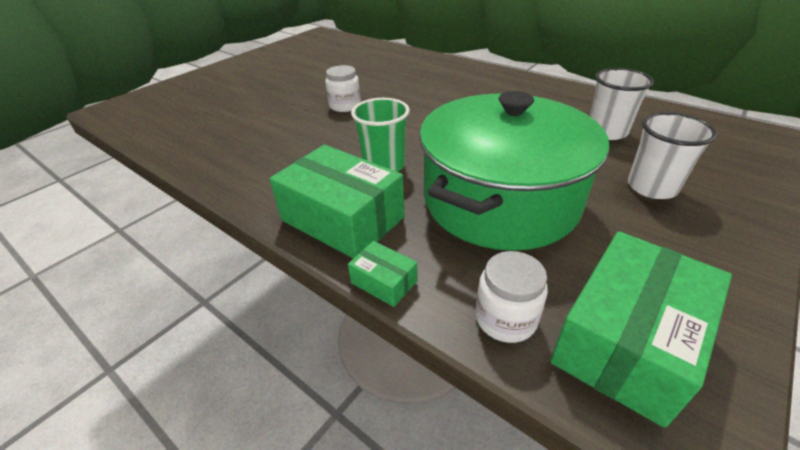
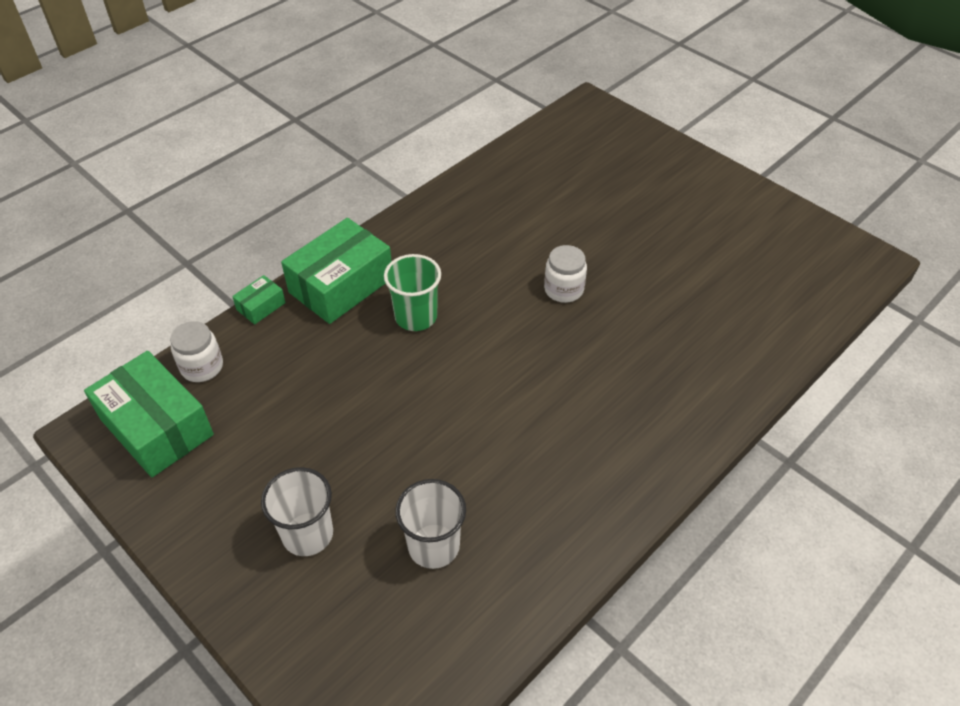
camera: 95 degrees right, 10 degrees up
green pot [419,91,609,251] -> none

